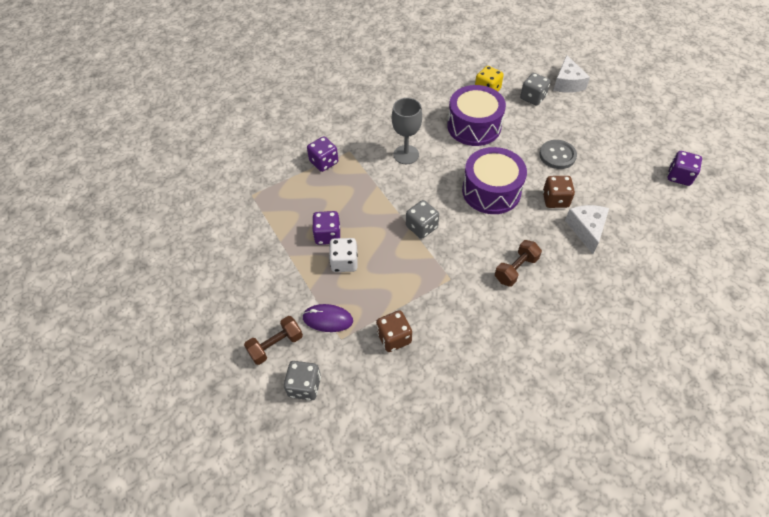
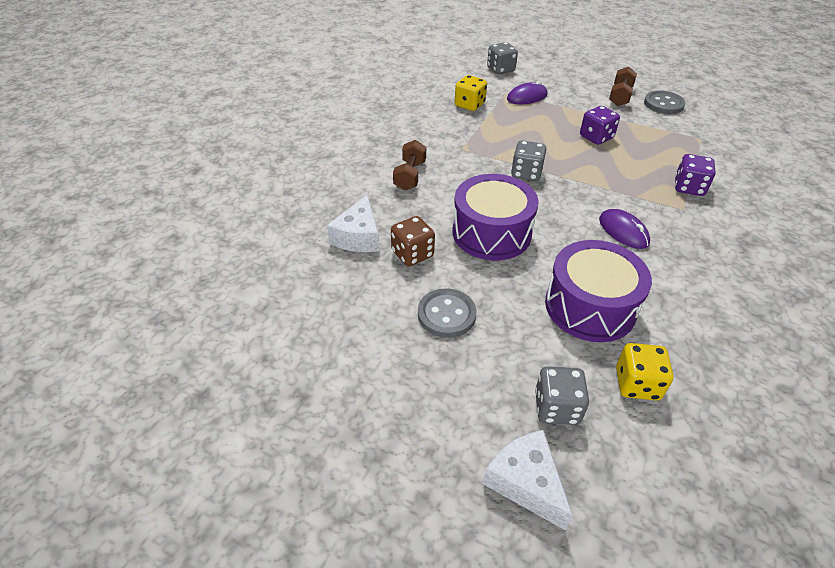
camera: 145 degrees right, 10 degrees down
brown dumbbell [244,316,303,365] -> brown dumbbell moved to [609,67,637,106]
white dice [329,238,357,272] -> none
brown dice [376,310,412,352] -> yellow dice [455,75,487,111]
grey goblet [392,98,422,164] -> purple mouse [599,209,650,249]
white cheese [565,205,609,254] -> white cheese turned 45 degrees clockwise [327,195,379,252]
purple dice [667,151,702,186] -> none
none -> grey button [644,90,686,114]

